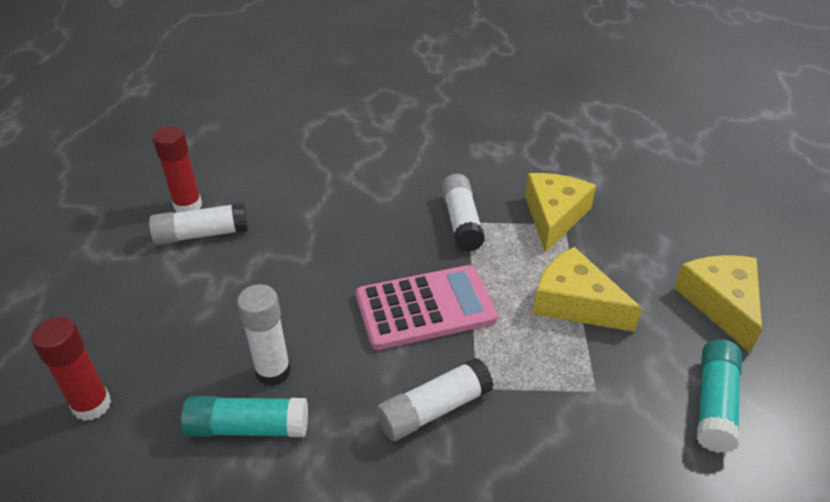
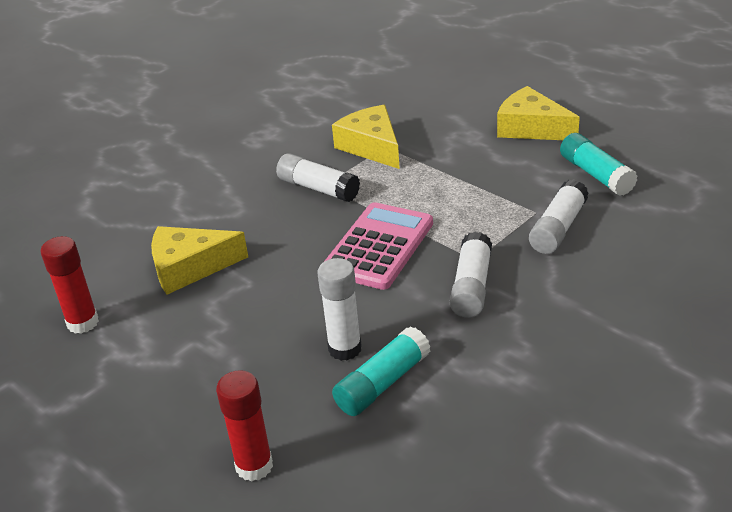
camera: 45 degrees left, 5 degrees down
white glue stick [149,203,248,245] -> white glue stick moved to [529,179,589,254]
yellow cheese [533,247,642,332] -> yellow cheese moved to [151,226,248,295]

